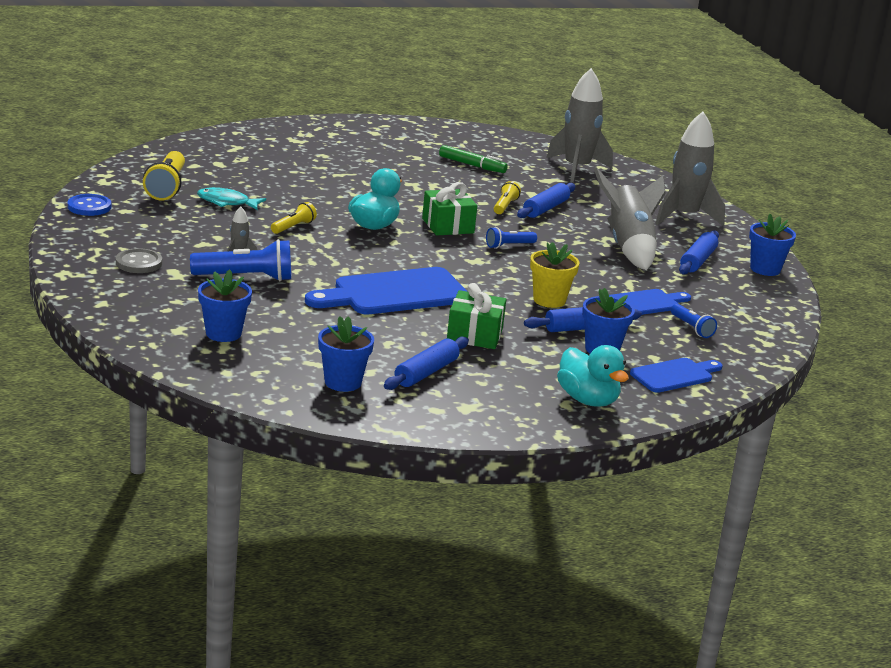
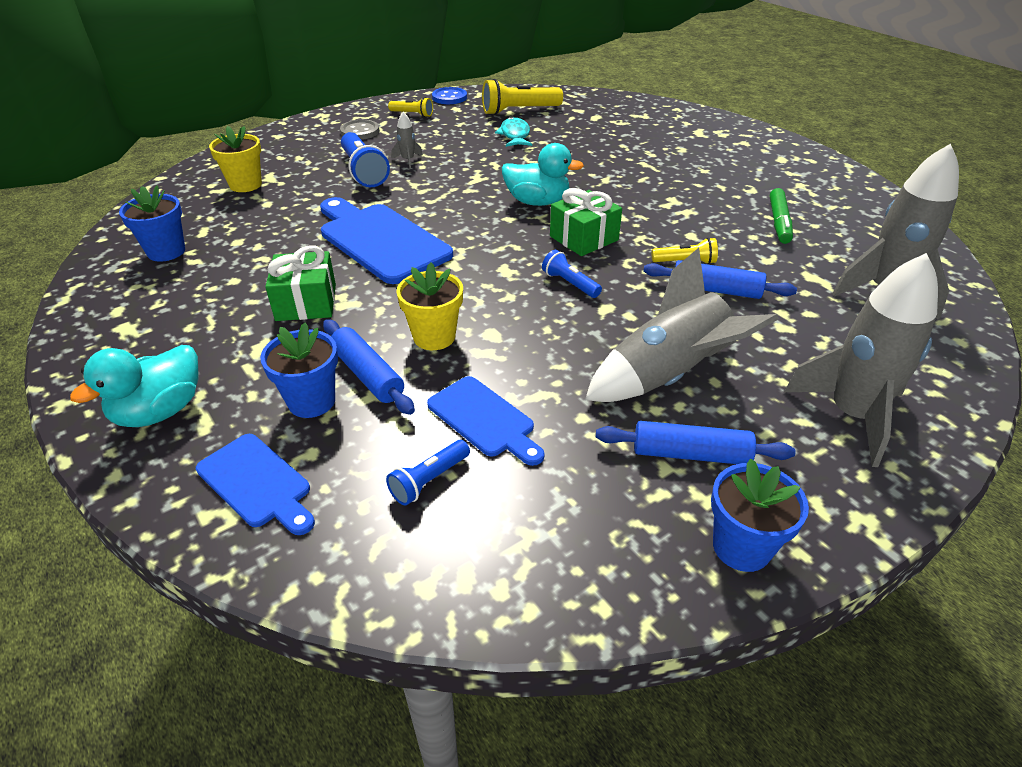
camera: 75 degrees right, 15 degrees up
blue flower pot [198,269,252,342] -> yellow flower pot [209,126,262,192]
yellow flashlight [271,202,317,234] -> yellow flashlight moved to [388,97,433,117]
blue rolling pin [384,336,469,390] -> none

